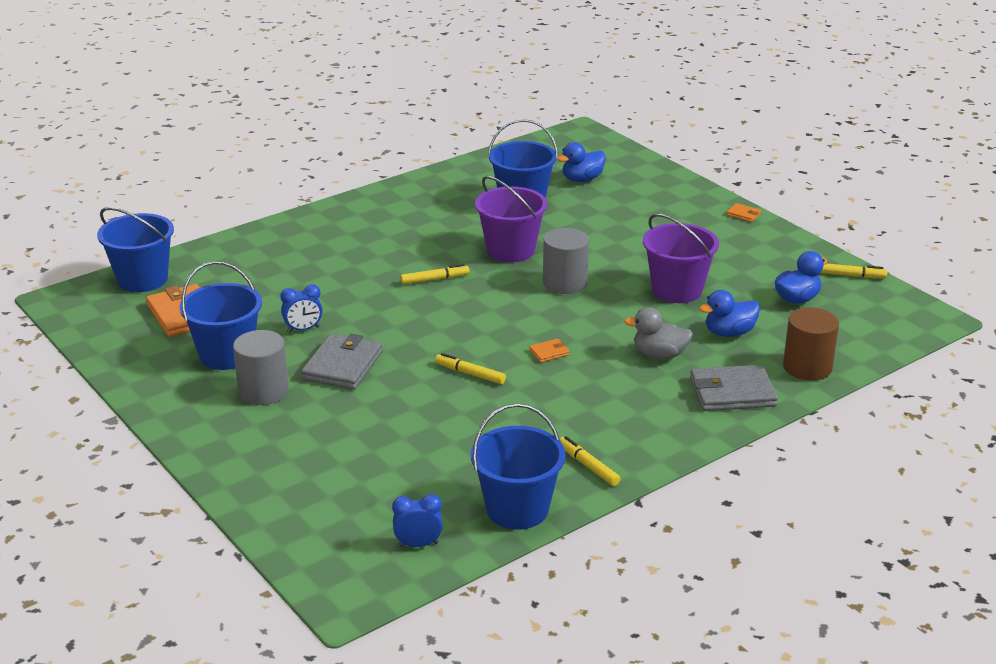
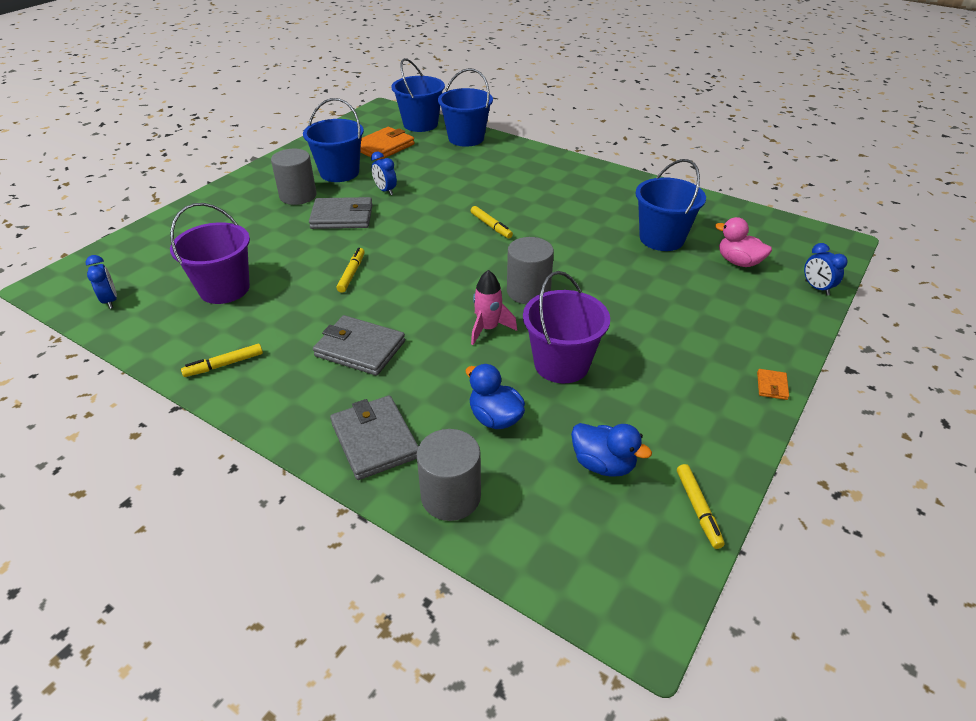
camera: 70 degrees right, 10 degrees up
blue bucket [471,403,566,530] -> blue bucket moved to [438,68,493,147]
purple bucket [475,176,547,262] -> purple bucket moved to [170,203,250,304]
orange wallet [529,339,570,362] -> none
blue duck [557,142,606,182] -> pink duck [715,217,772,267]
yellow marker [560,436,621,486] -> yellow marker turned 150 degrees counterclockwise [181,344,263,377]
grey duck [624,307,693,359] -> none
brown cylinder [783,307,839,381] -> grey cylinder [417,429,481,521]
none -> grey wallet [313,315,405,376]
none -> pink rocket [471,270,517,345]
none -> blue clock [804,243,848,296]

